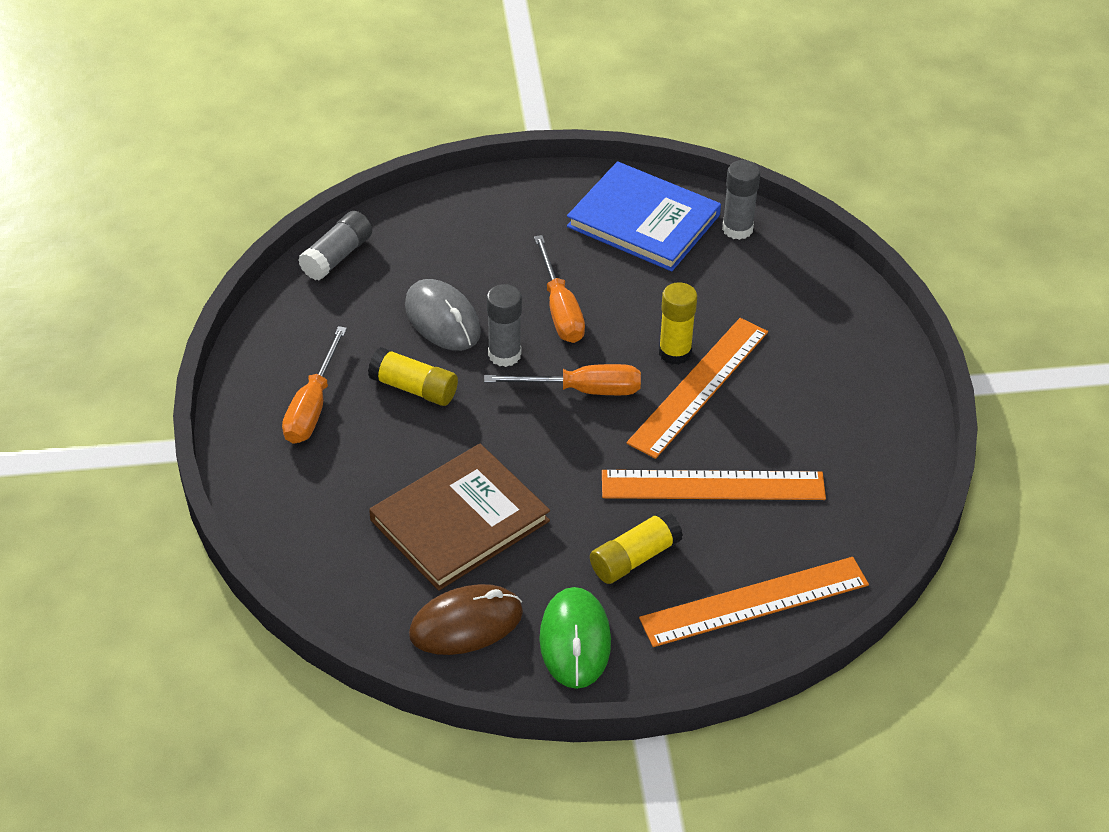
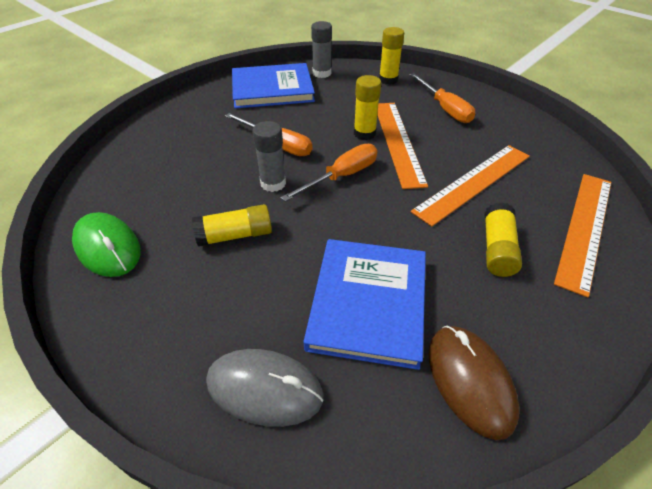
camera: 40 degrees left, 0 degrees up
orange screwdriver [282,326,347,444] -> orange screwdriver moved to [410,73,475,123]
grey glue stick [298,211,372,281] -> none
brown book [369,444,550,591] -> blue book [303,239,426,370]
grey mouse [405,279,481,351] -> grey mouse moved to [206,349,324,427]
brown mouse [409,584,523,655] -> brown mouse turned 45 degrees counterclockwise [429,326,520,440]
green mouse [539,587,611,689] -> green mouse moved to [72,212,141,277]
none -> yellow glue stick [379,27,404,85]

